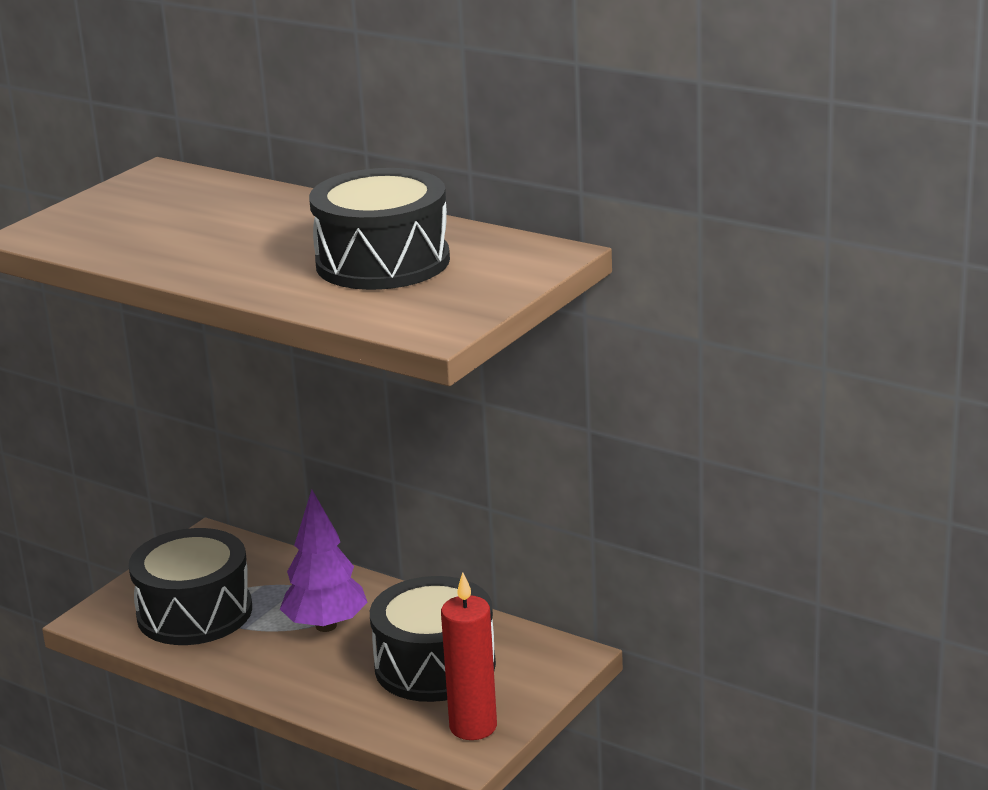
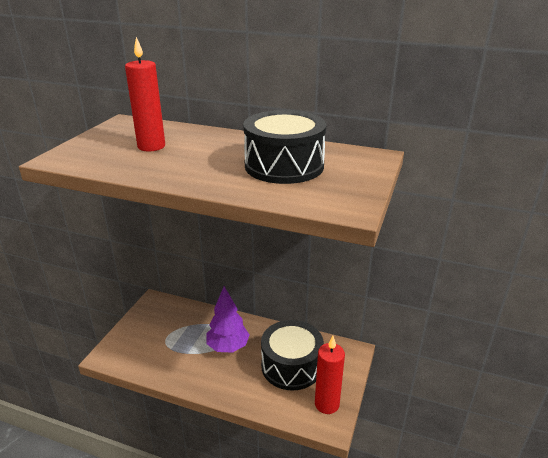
camera: 15 degrees left, 5 degrees up
black drum [128,528,252,645] -> none
none -> red candle [125,37,165,152]

